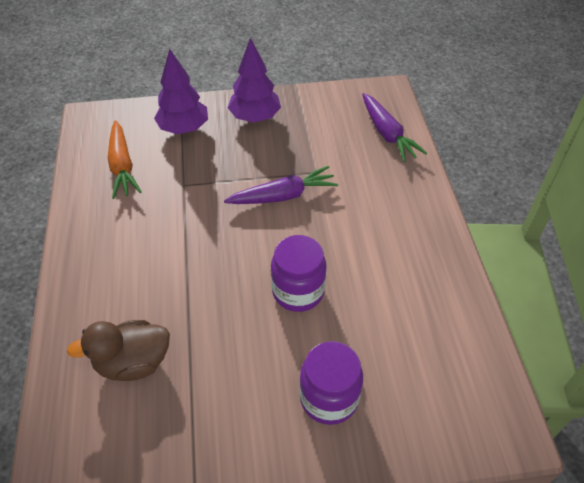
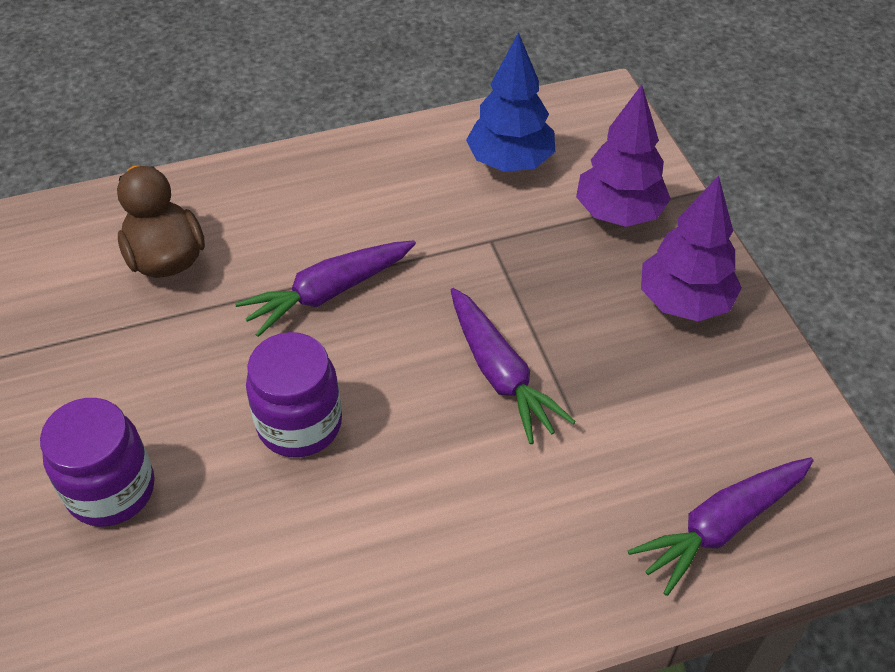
camera: 80 degrees right, 0 degrees up
orange carrot [108,120,142,199] -> blue tree [466,32,555,172]
none -> purple carrot [235,241,416,337]

